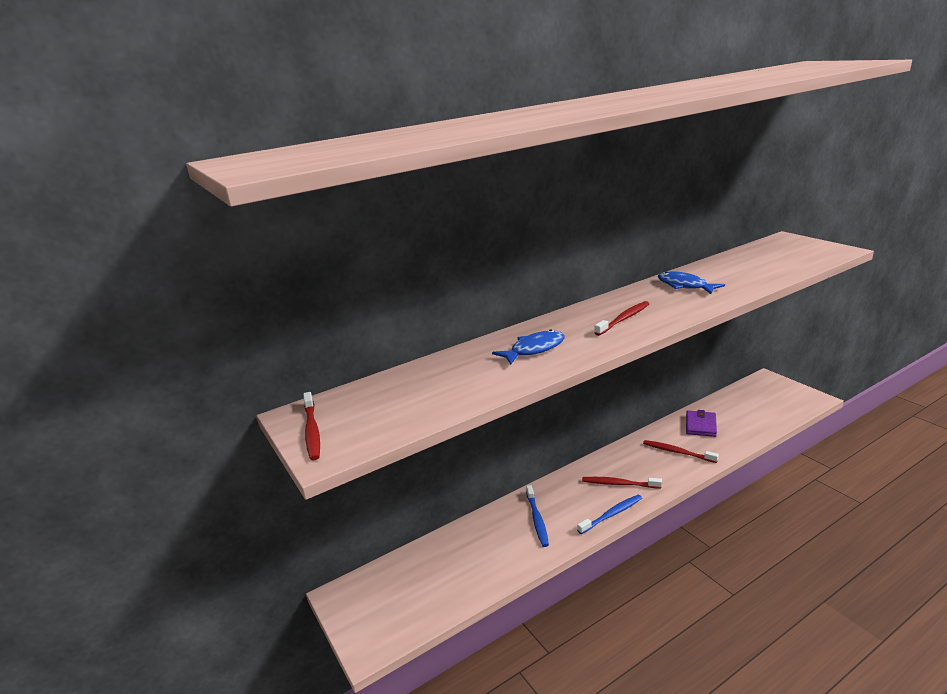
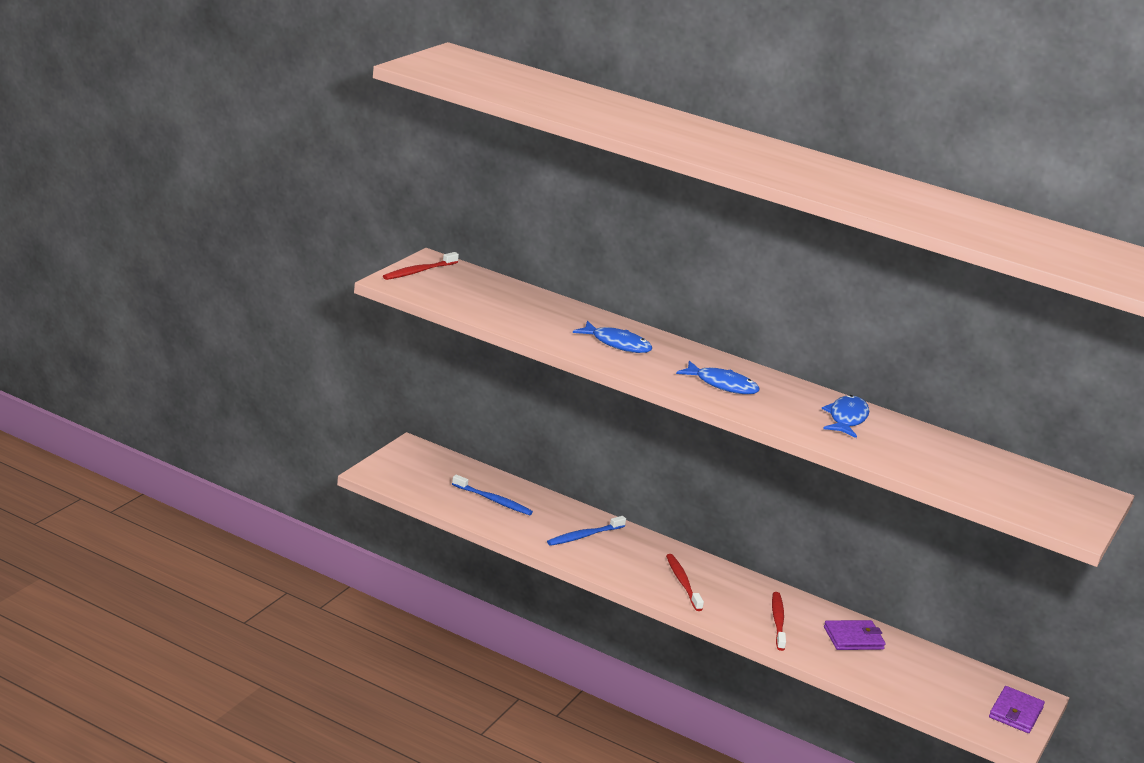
camera: 55 degrees right, 0 degrees up
blue toothbrush [577,495,642,534] -> blue toothbrush moved to [452,475,533,515]
red toothbrush [594,301,649,336] -> blue fish [676,361,760,394]
none -> purple wallet [989,686,1045,733]

